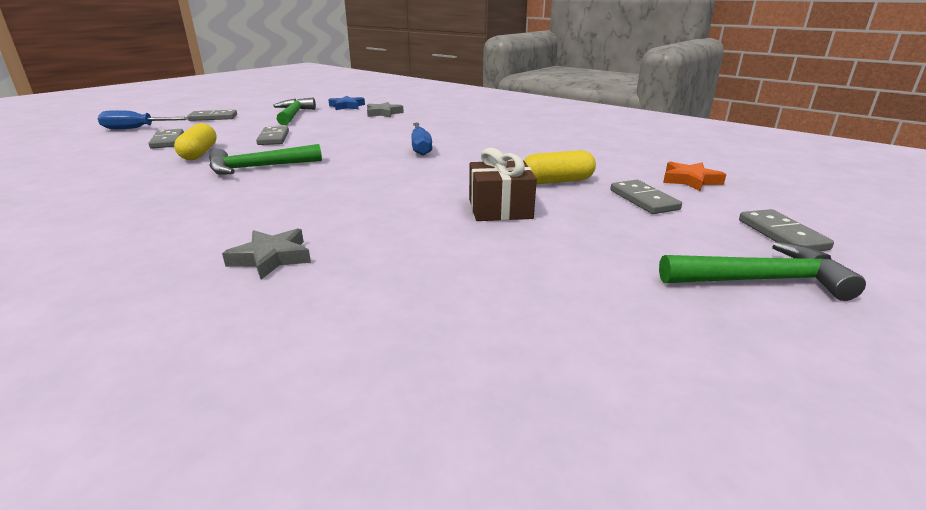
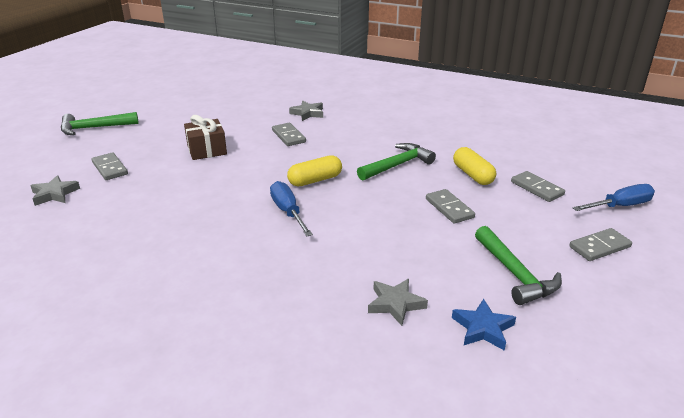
camera: 165 degrees right, 5 degrees up
yellow capsule [523,150,596,185] -> yellow capsule moved to [287,155,342,186]
orange star [663,161,726,191] -> grey star [30,175,80,206]
grey domino [739,209,834,251] -> grey domino moved to [272,123,306,146]

